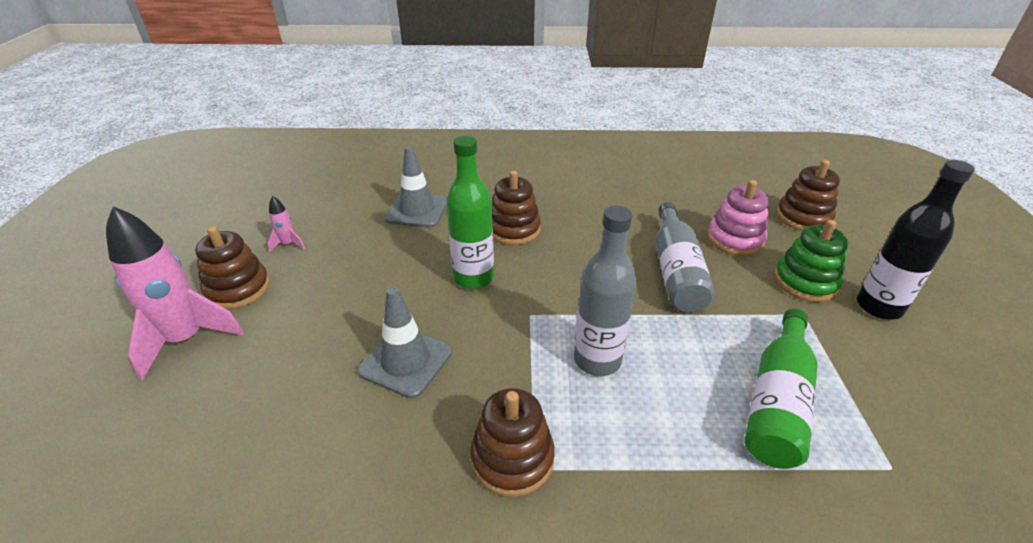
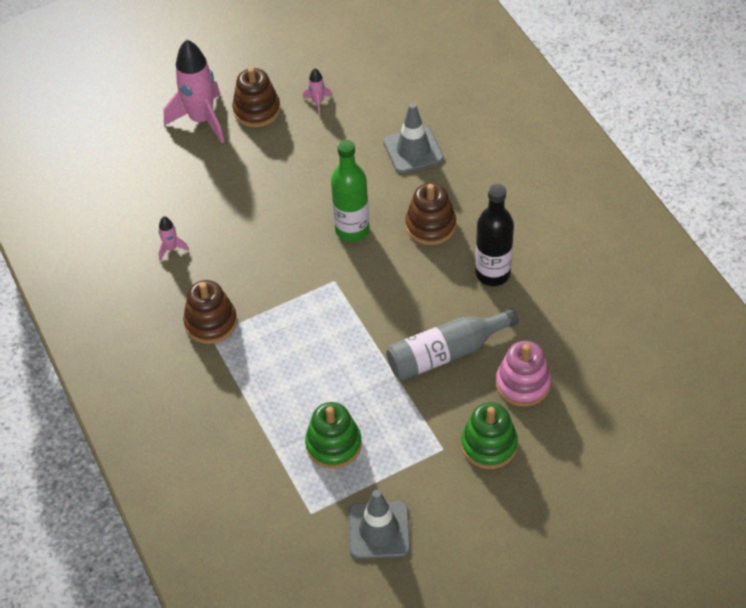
camera: 65 degrees right, 15 degrees up
grey traffic cone [357,287,452,399] -> grey traffic cone moved to [349,490,410,559]
grey bottle [574,206,637,376] -> none
green bottle [745,309,818,469] -> green stacking toy [305,402,362,469]
brown stacking toy [776,160,840,231] -> none
black bottle [857,160,975,320] -> black bottle moved to [475,184,514,286]
none -> pink rocket [158,216,189,260]

